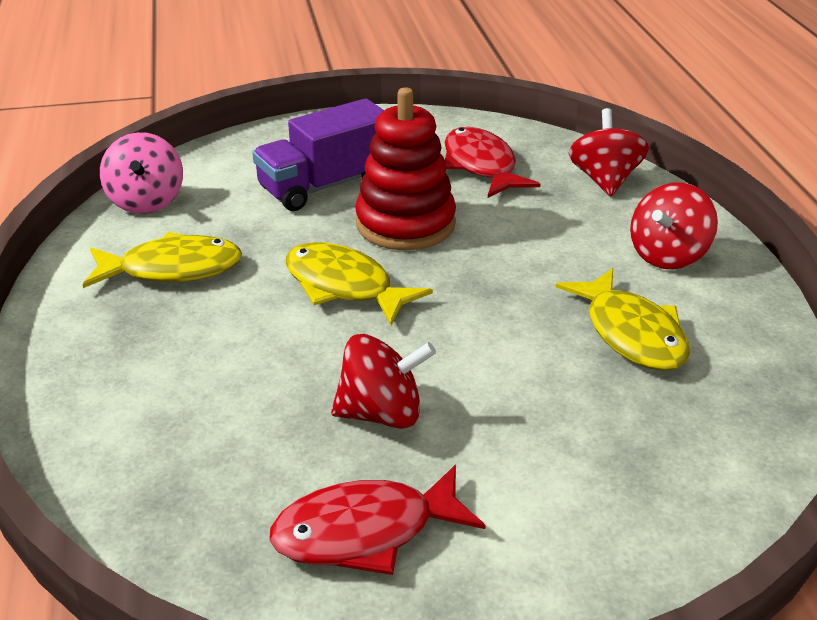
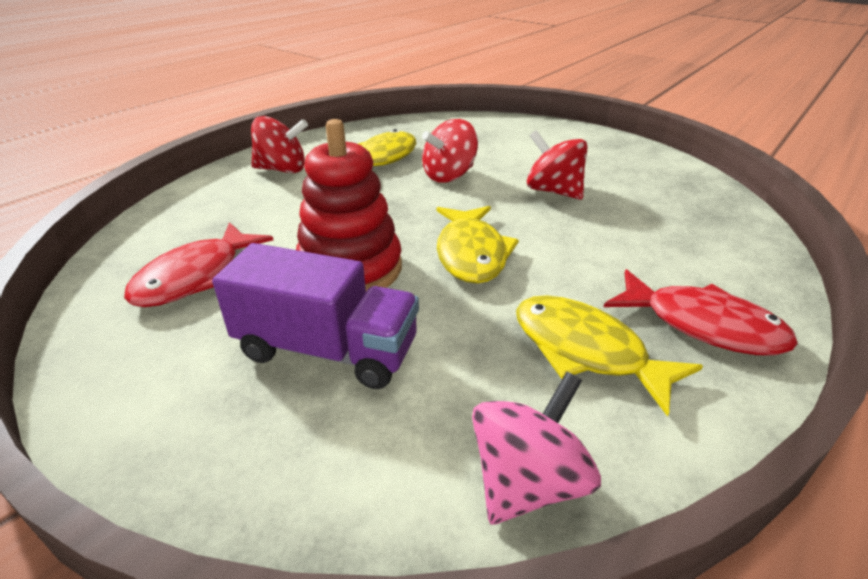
camera: 130 degrees left, 0 degrees up
red fish [269,465,486,575] -> red fish moved to [604,269,798,356]
red spinning top [569,108,649,197] -> red spinning top moved to [422,119,478,183]

